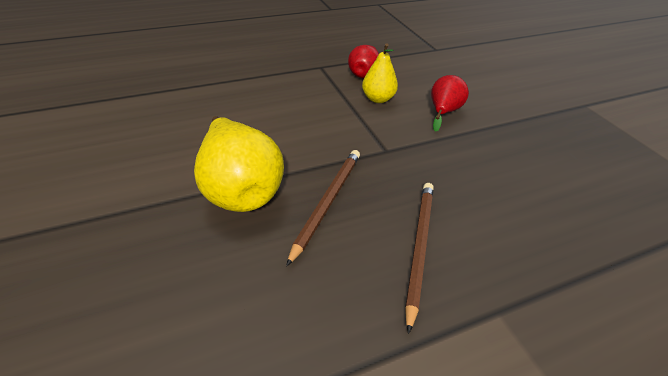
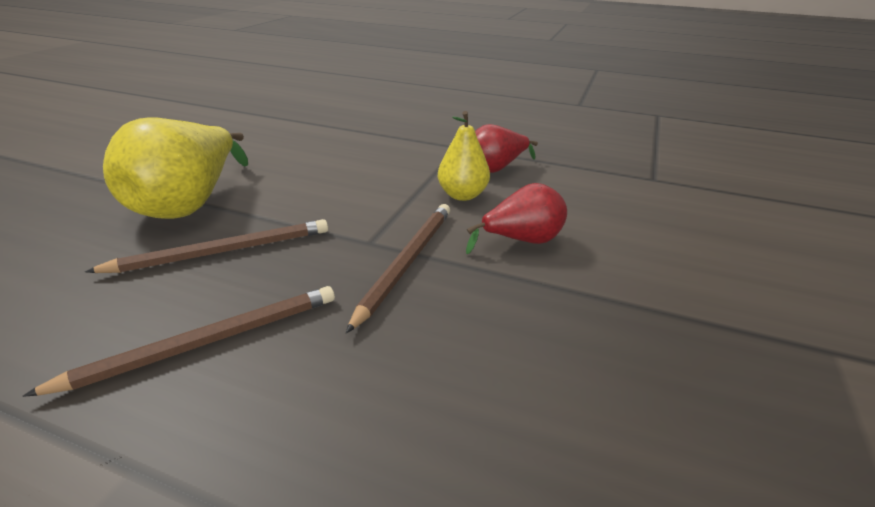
camera: 45 degrees right, 10 degrees down
none -> brown pencil [346,204,450,333]

